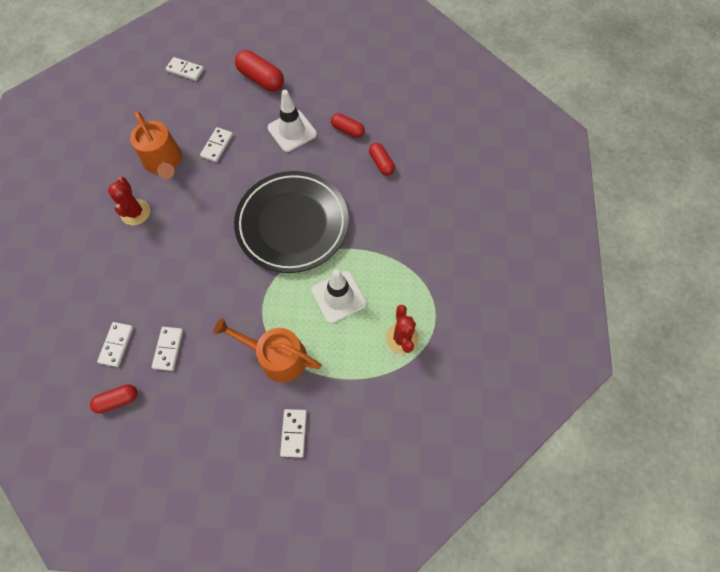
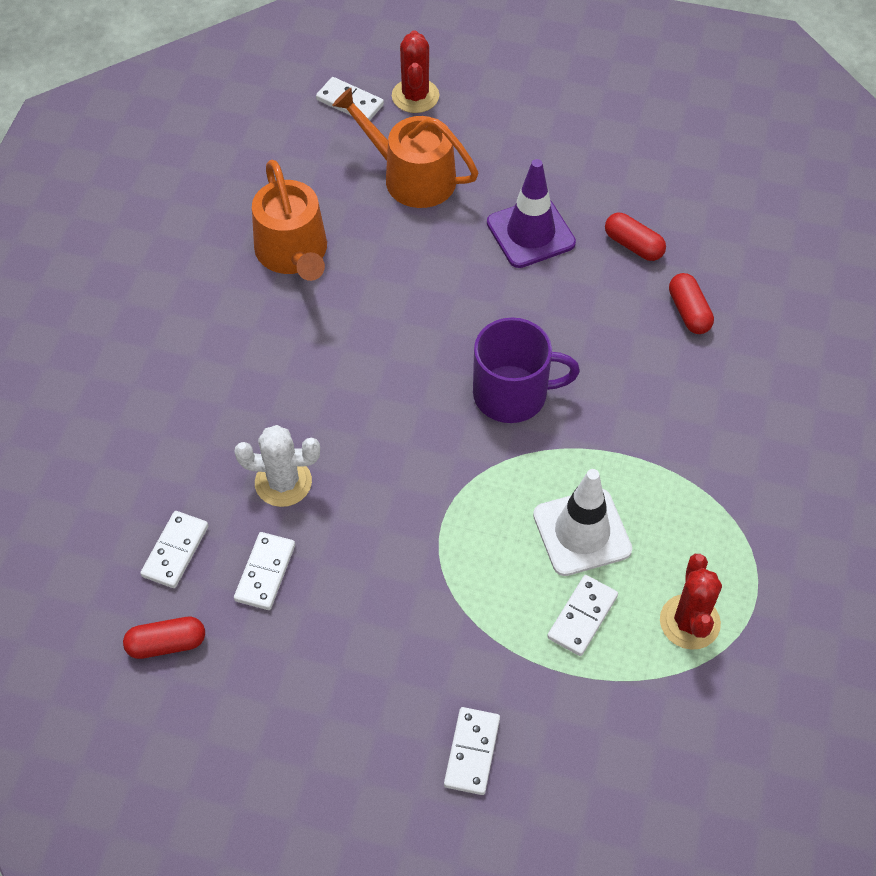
camera: 10 degrees right, 10 degrees down
red cactus [108,177,150,225] -> red cactus moved to [392,31,439,113]
white domino [200,127,233,162] -> white domino moved to [547,575,618,656]
orange watering can [213,318,322,382] -> orange watering can moved to [332,88,478,208]
black plate [234,171,349,273] -> purple mug [473,317,580,423]
red capsule [235,50,284,91] -> none
white traffic cone [267,90,317,152] -> purple traffic cone [487,159,576,268]
none -> white cactus [234,425,320,507]

